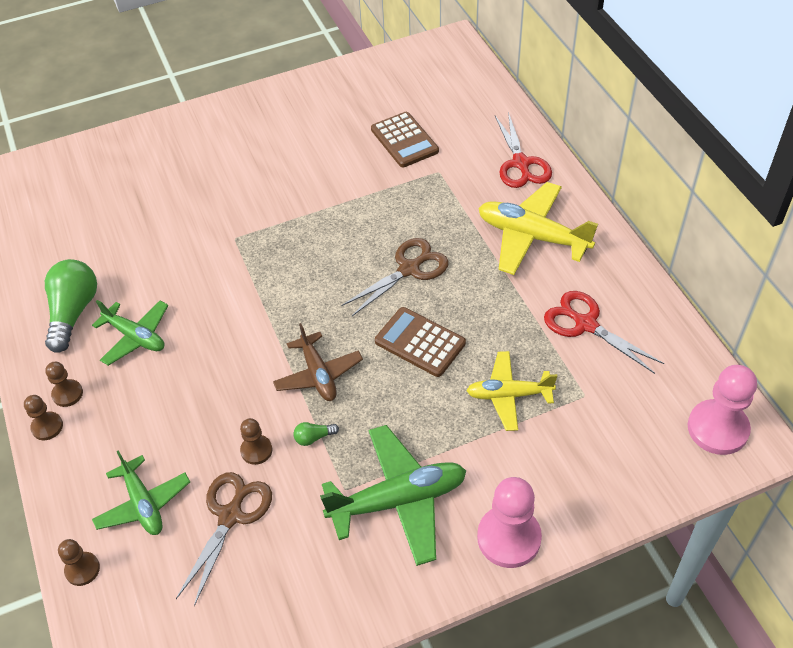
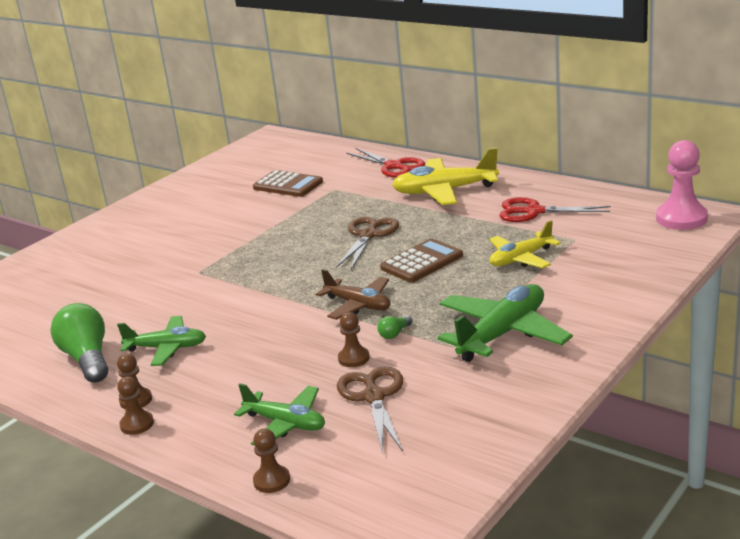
camera: 30 degrees left, 25 degrees down
brown calculator [375,307,466,377] -> brown calculator turned 135 degrees clockwise [380,238,463,283]
pink pawn [477,477,542,568] -> none

